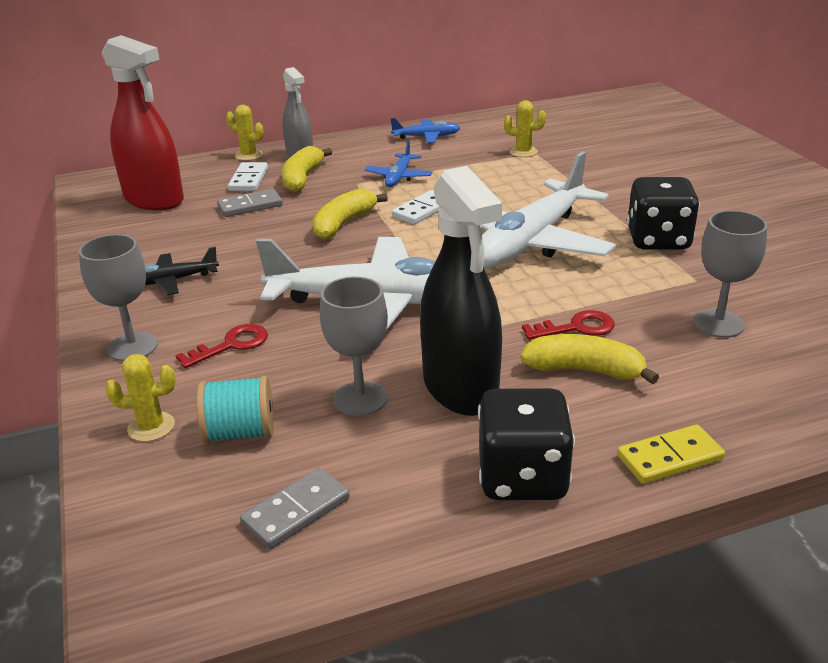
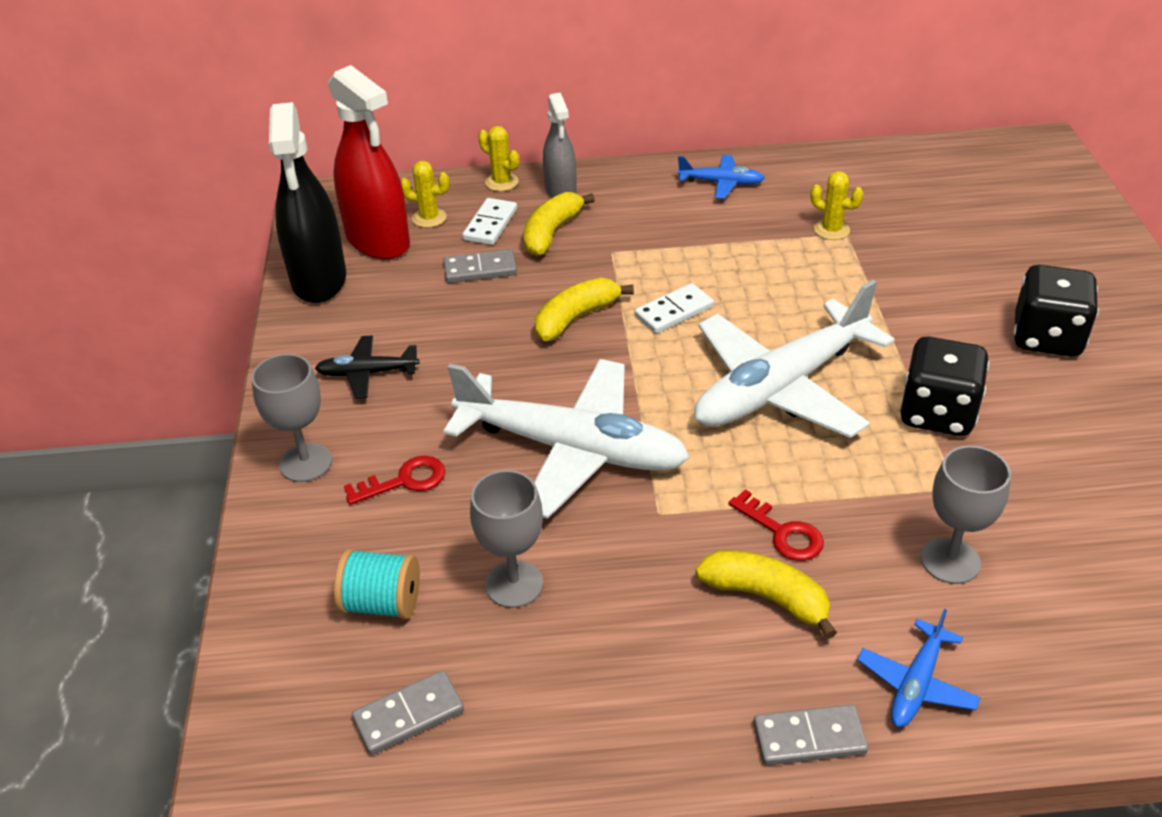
camera: 15 degrees right, 10 degrees up
yellow cactus [105,354,176,442] -> yellow cactus moved to [401,161,450,228]
blue plane [365,140,433,187] -> blue plane moved to [857,609,981,727]
black spray bottle [420,166,502,416] -> black spray bottle moved to [269,102,346,303]
black dice [478,388,575,500] -> black dice moved to [1013,265,1099,357]
red key [522,310,615,340] -> red key turned 45 degrees clockwise [729,489,824,561]
yellow domino [617,425,725,484] -> grey domino [753,704,868,766]

